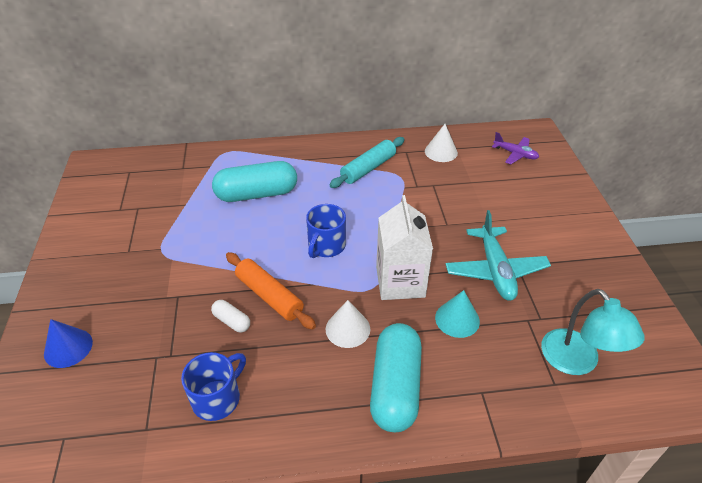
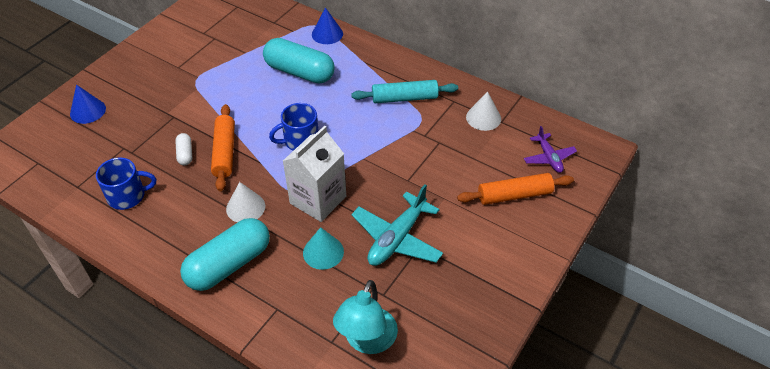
camera: 40 degrees right, 5 degrees up
none -> blue cone [312,7,343,44]
none -> orange rolling pin [457,173,574,205]

